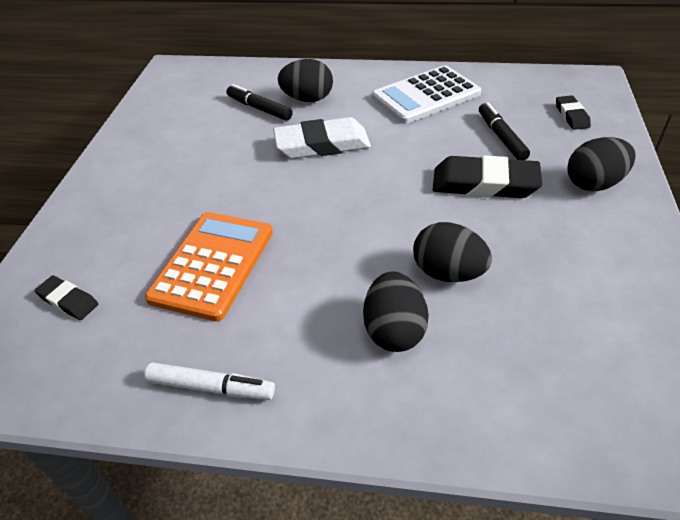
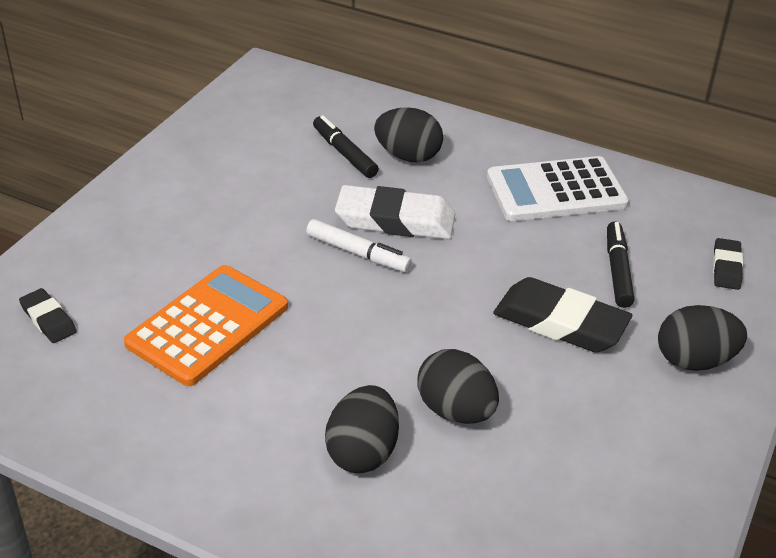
camera: 15 degrees right, 5 degrees down
white marker [144,363,275,400] -> white marker moved to [306,219,412,272]

